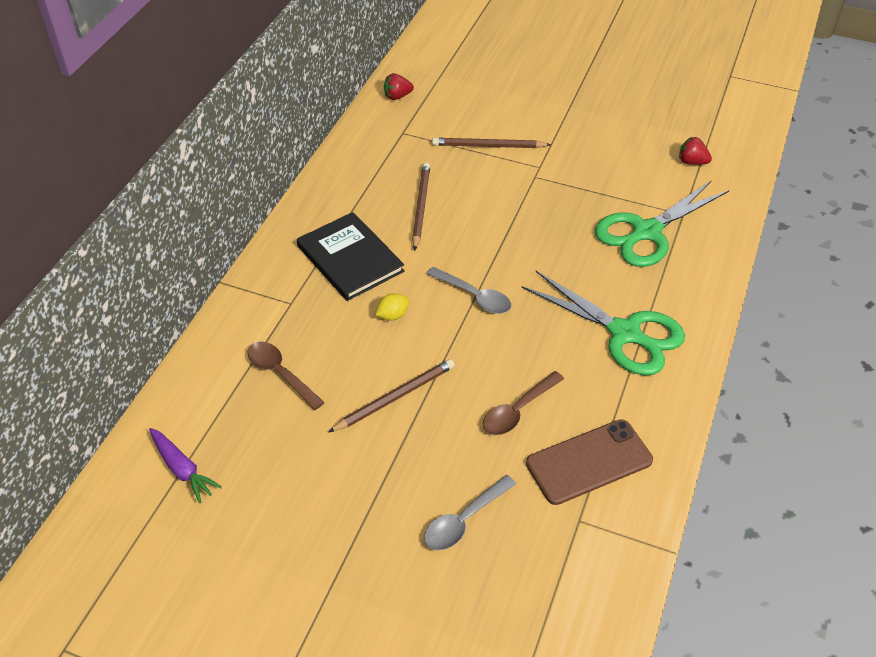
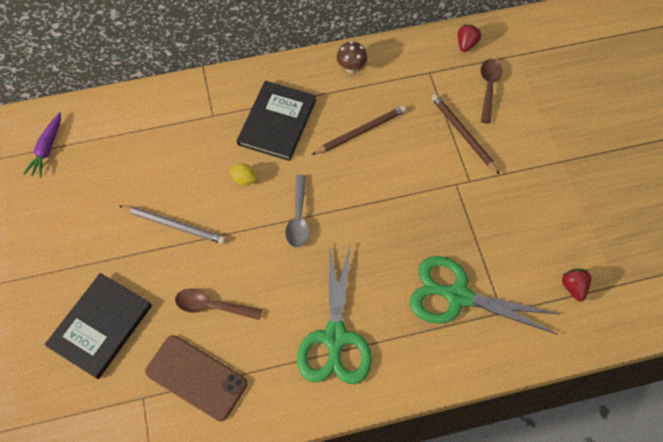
camera: 55 degrees right, 15 degrees up
brown spoon [247,342,325,410] -> brown spoon moved to [481,59,502,124]
brown pencil [329,359,455,432] -> grey pencil [120,206,226,244]
red strawberry [384,73,414,100] -> red strawberry turned 75 degrees clockwise [458,25,481,52]
grey spoon [424,475,516,550] -> black book [45,273,152,379]
none -> brown mushroom [337,41,367,73]

